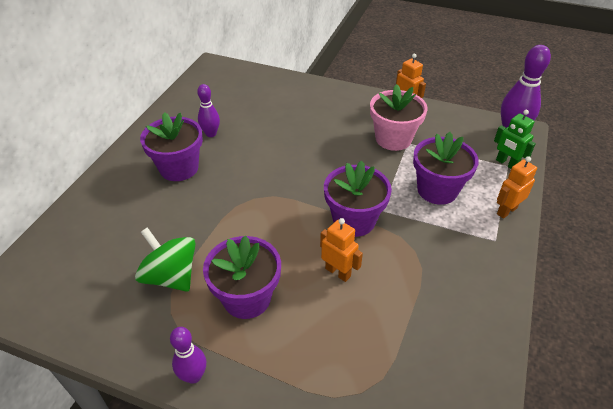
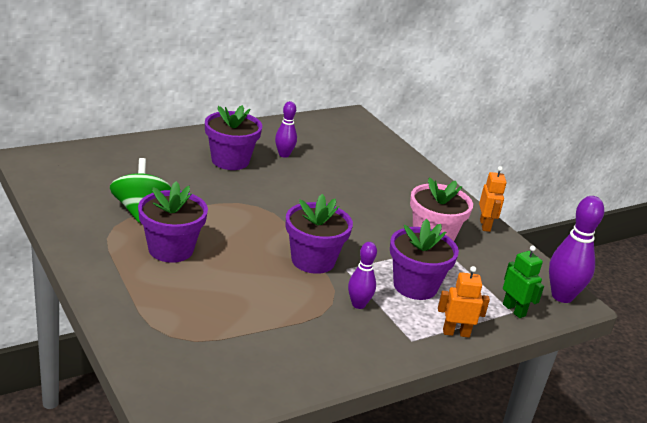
camera: 35 degrees right, 15 degrees down
purple bowling pin [170,327,206,384] -> purple bowling pin moved to [348,242,377,309]
orange robot [320,218,363,282] -> none
green robot [494,110,536,168] -> green robot turned 150 degrees clockwise [503,246,544,318]

